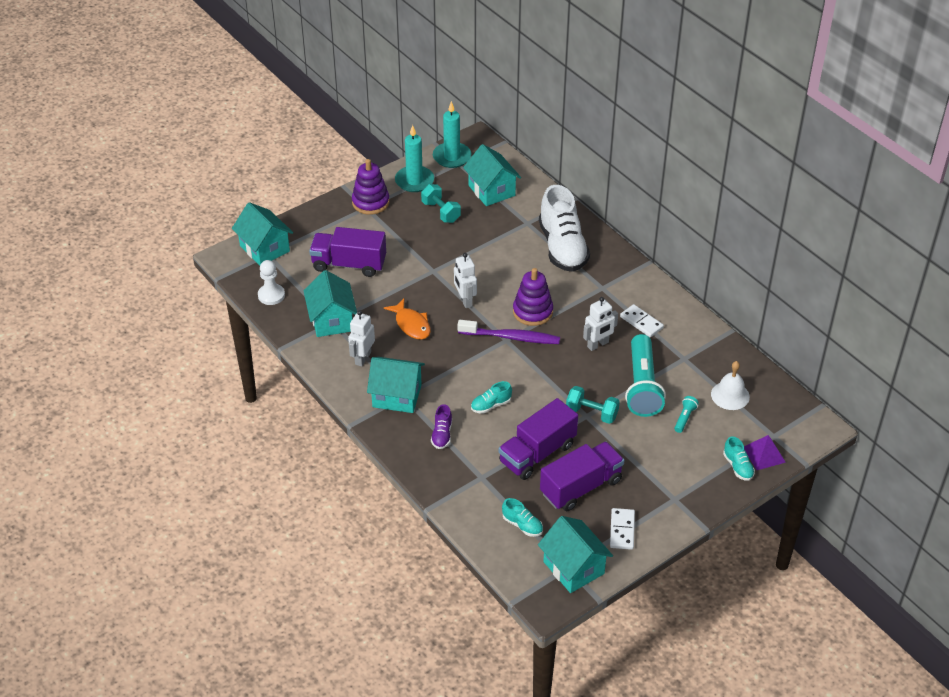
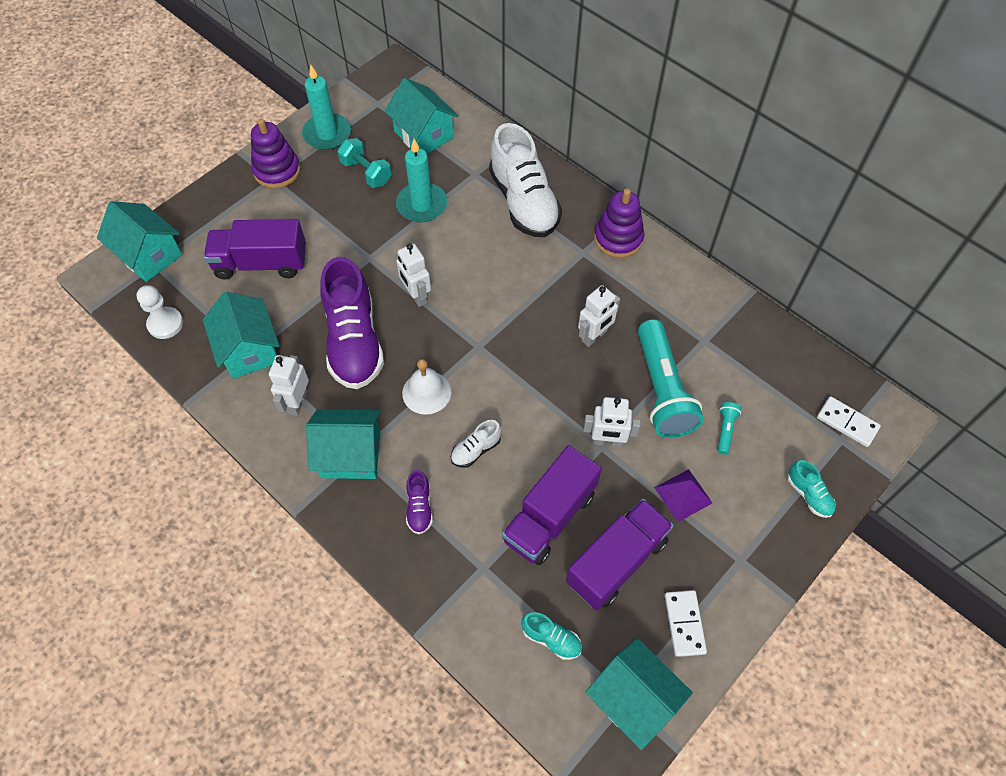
camera: 10 degrees left, 15 degrees up
orange fish [384,299,431,340] -> purple shoe [320,257,384,389]
turquoise candle [433,101,471,168] -> turquoise candle moved to [396,139,447,222]
purple toothbrush [457,320,560,344] -> none
turquoise shoe [471,381,512,414] -> white shoe [451,420,501,468]
purple stacking toy [513,268,553,326] -> purple stacking toy moved to [594,189,644,258]
turquoise dumbbell [566,386,620,424] -> white robot [583,397,641,447]
white domino [620,304,664,337] -> white domino moved to [817,396,881,447]
white bell [711,361,750,410] -> white bell moved to [402,359,451,415]
purple pyramid [744,435,786,470] -> purple pyramid moved to [654,469,712,522]

